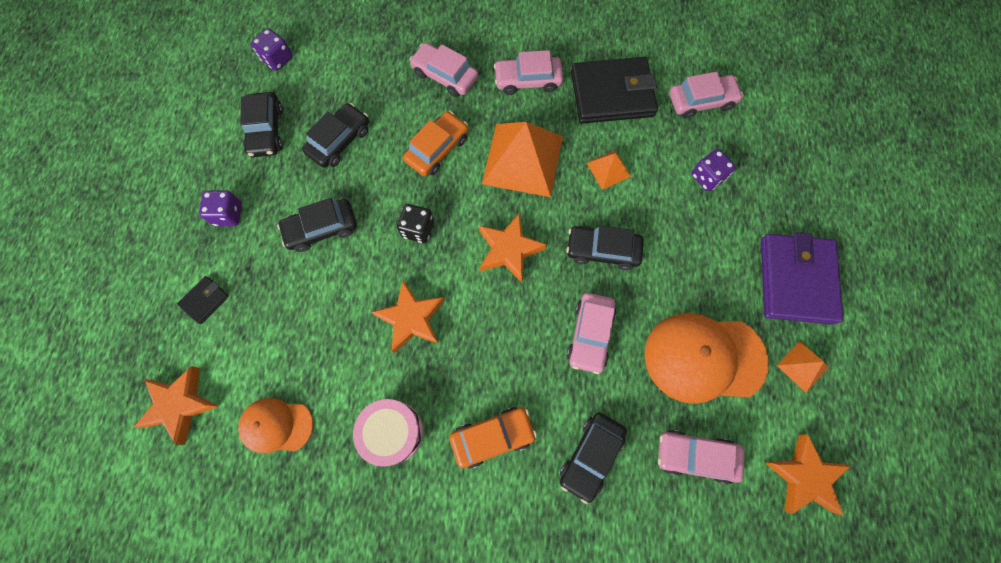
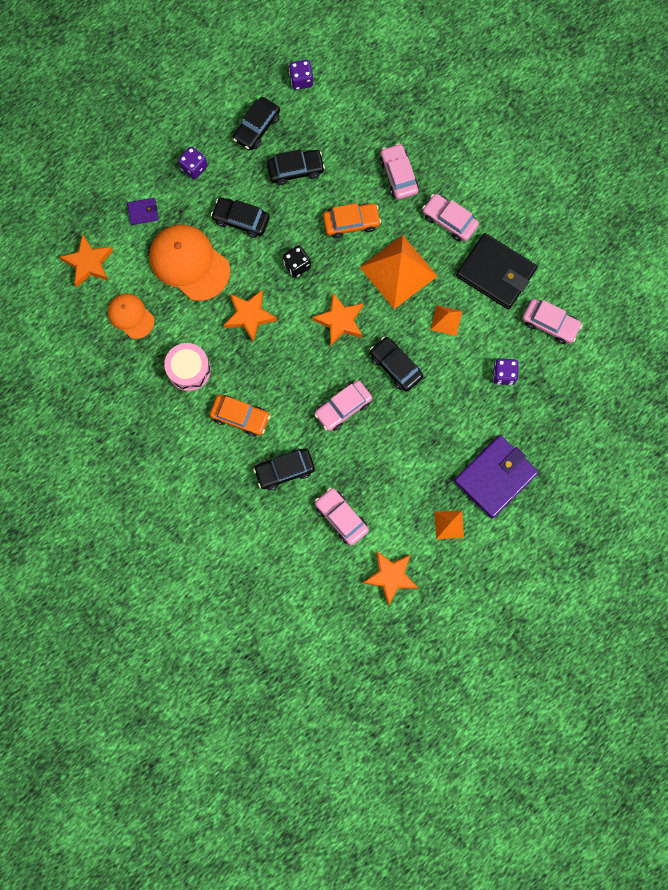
camera: 40 degrees right, 5 degrees up
black wallet [177,276,229,324] -> purple wallet [127,198,159,225]
orange cap [644,313,769,404] -> orange cap moved to [149,224,230,301]

